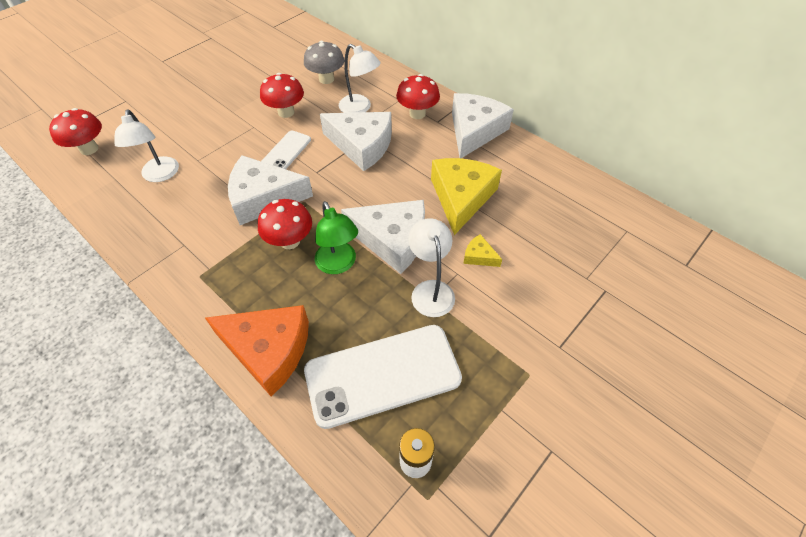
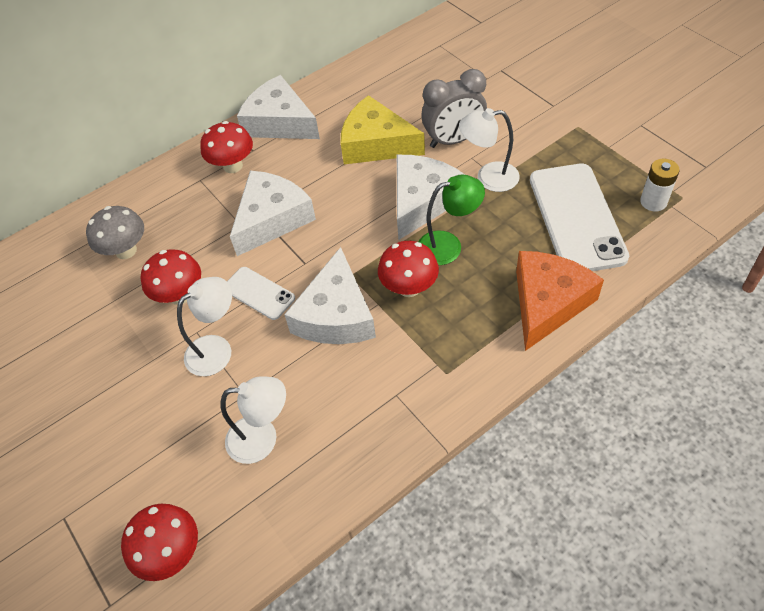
camera: 75 degrees left, 0 degrees up
white lamp [339,44,381,113] -> white lamp moved to [177,277,232,376]
yellow cheese [463,234,502,267] -> grey clock [421,69,487,148]

